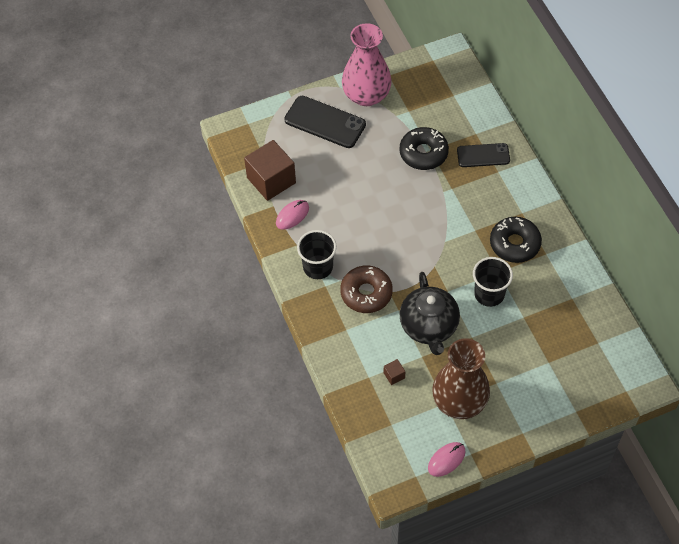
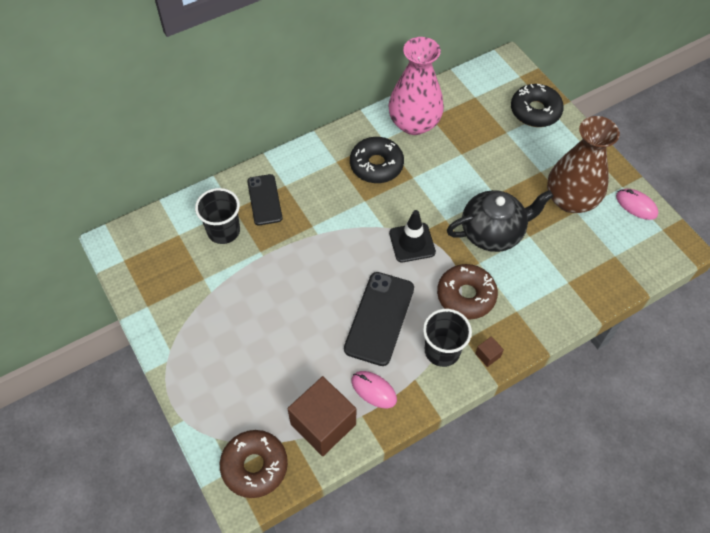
camera: 100 degrees left, 0 degrees up
black phone [284,96,366,148] -> black phone moved to [344,272,414,366]
pink vase [342,23,392,106] -> pink vase moved to [388,37,444,135]
brown cube [384,359,405,385] -> brown cube moved to [475,336,504,367]
black donut [400,127,449,170] -> black donut moved to [511,84,564,127]
black cup [473,257,513,307] -> black cup moved to [195,188,240,244]
none -> brown donut [220,430,288,498]
none -> black traffic cone [389,210,436,262]

